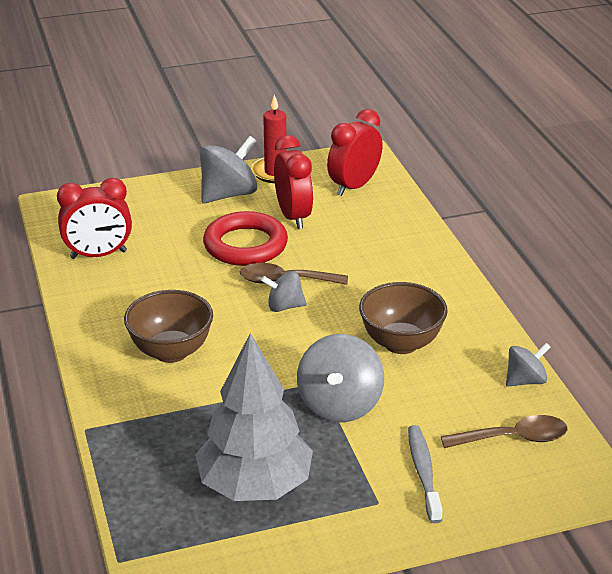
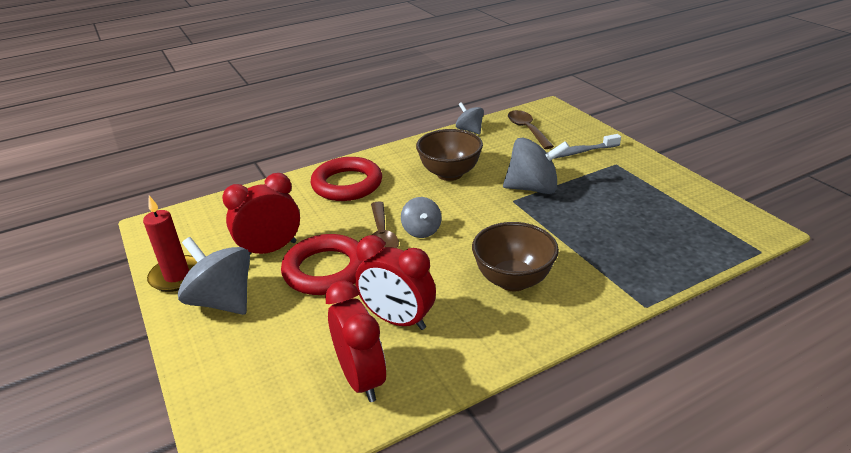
camera: 100 degrees left, 0 degrees up
grey tree [195,333,313,501] -> none
red clock [327,109,383,196] -> red clock moved to [355,235,436,330]
none -> red ring [311,157,382,201]

